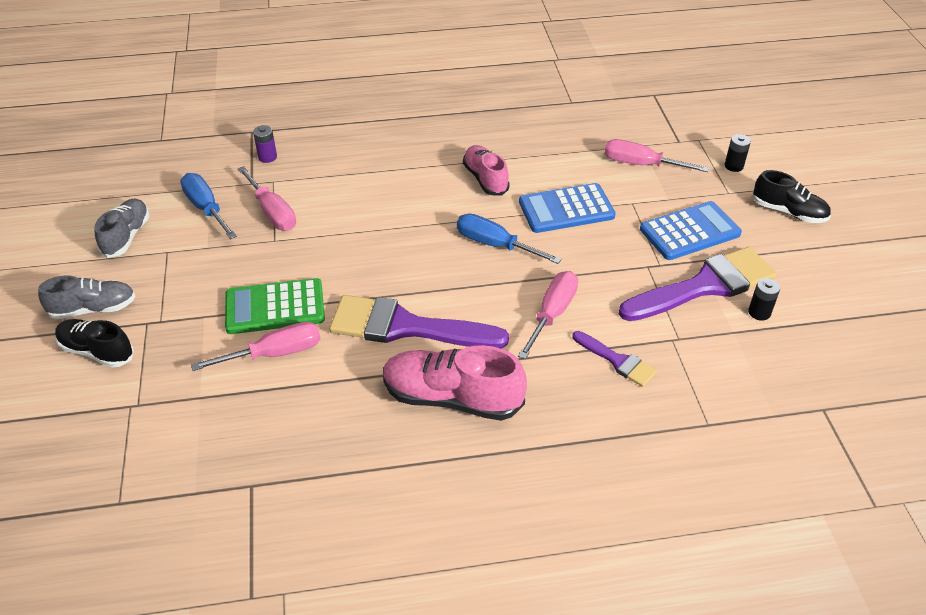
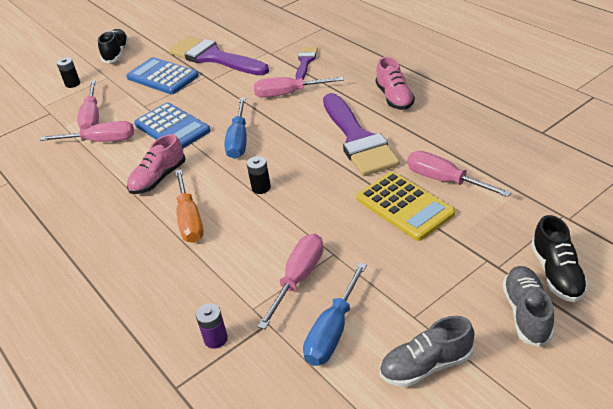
camera: 115 degrees left, 5 degrees down
grey shoe [38,275,136,319] -> grey shoe turned 45 degrees clockwise [502,266,554,347]
green calculator [225,278,325,334] -> yellow calculator [356,172,455,241]
pink shoe [383,345,527,421] -> pink shoe [375,57,415,110], size x0.65
black battery [748,278,780,321] -> black battery moved to [247,156,271,194]
none -> pink screwdriver [40,121,134,142]
none -> orange screwdriver [175,169,204,243]

